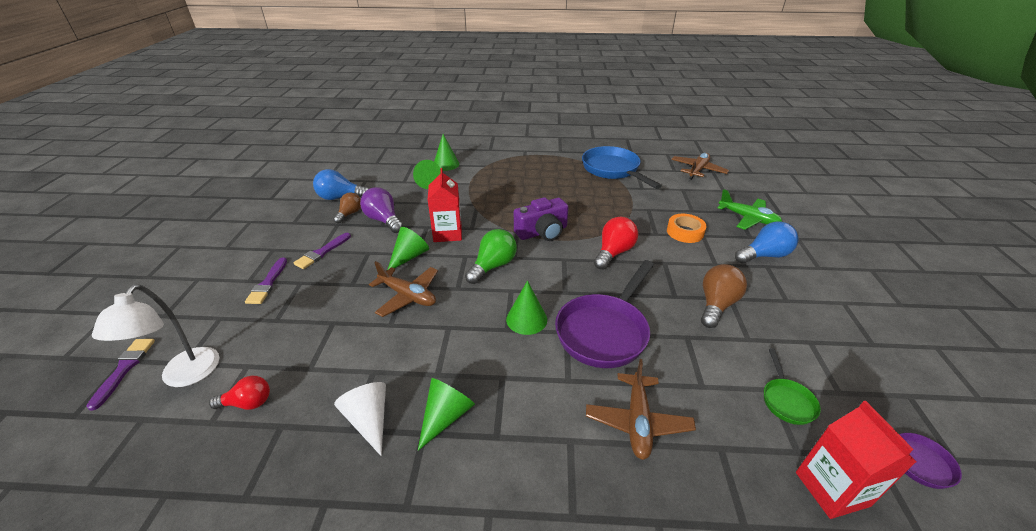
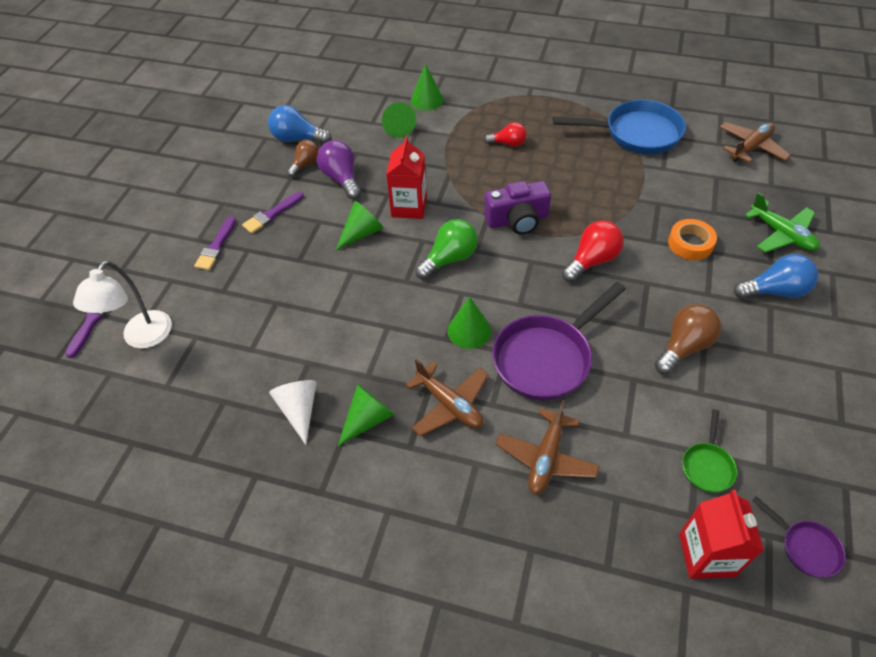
camera: 15 degrees right, 15 degrees up
red light bulb [209,375,270,410] -> red light bulb moved to [484,122,527,147]
brown plane [369,261,438,317] -> brown plane moved to [406,359,489,436]
blue pan [582,146,662,189] -> blue pan turned 105 degrees clockwise [553,100,686,154]

